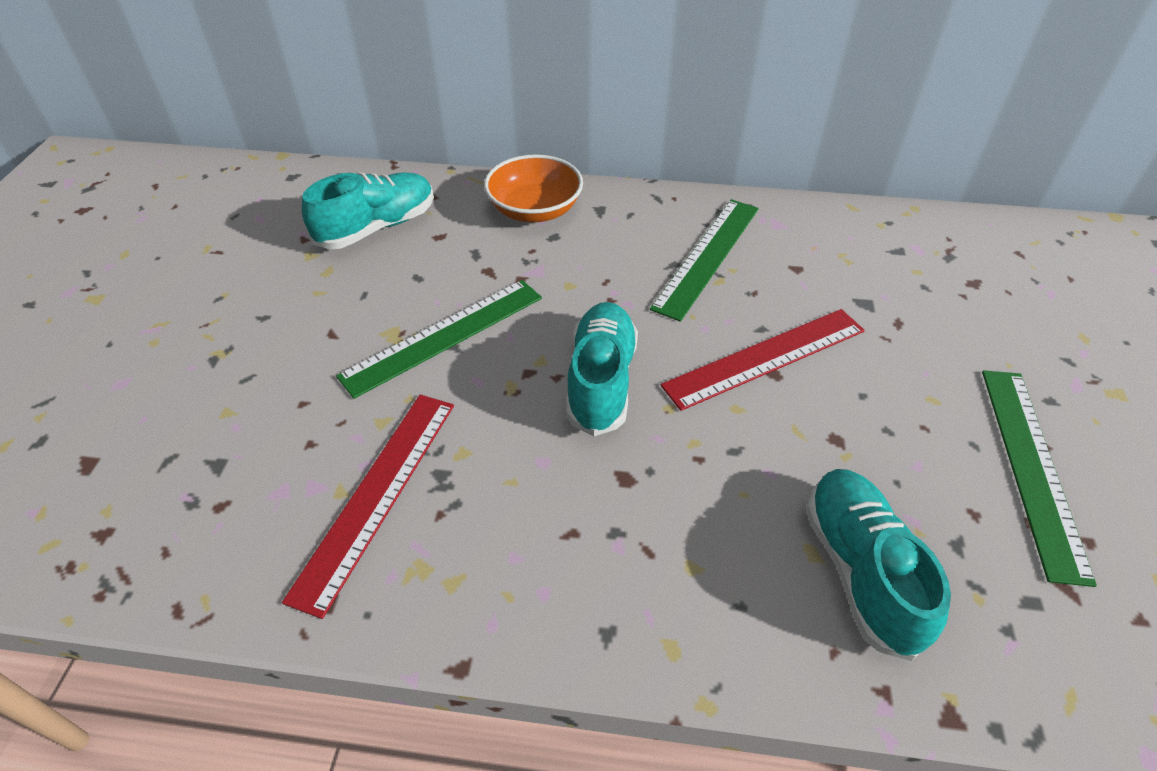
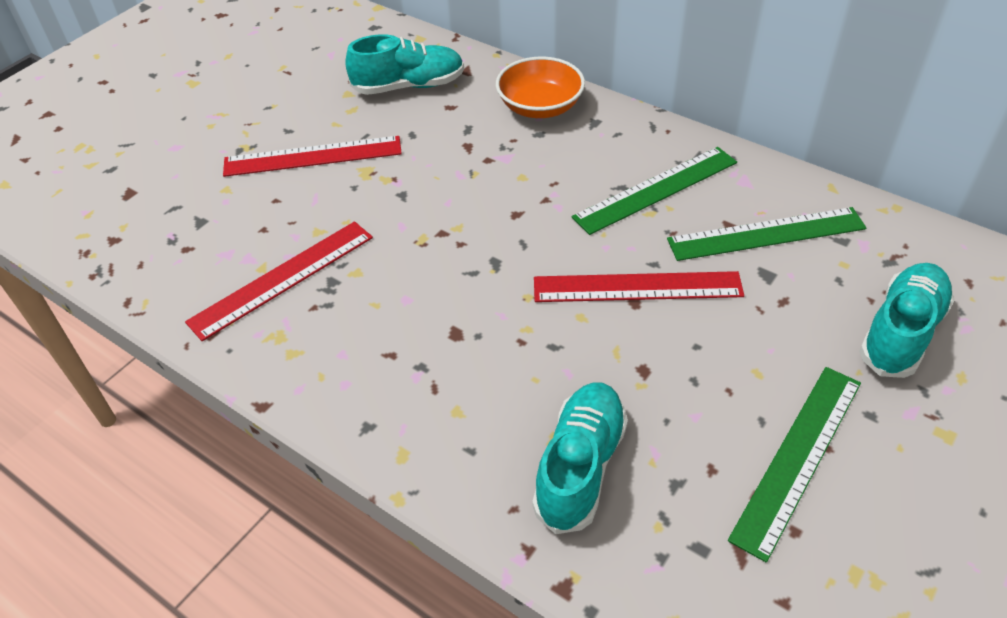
camera: 30 degrees right, 0 degrees up
green ruler [336,280,542,399] -> green ruler moved to [667,207,866,261]
turquoise shoe [566,302,638,436] -> turquoise shoe moved to [859,263,954,378]
none -> red ruler [223,136,402,177]

